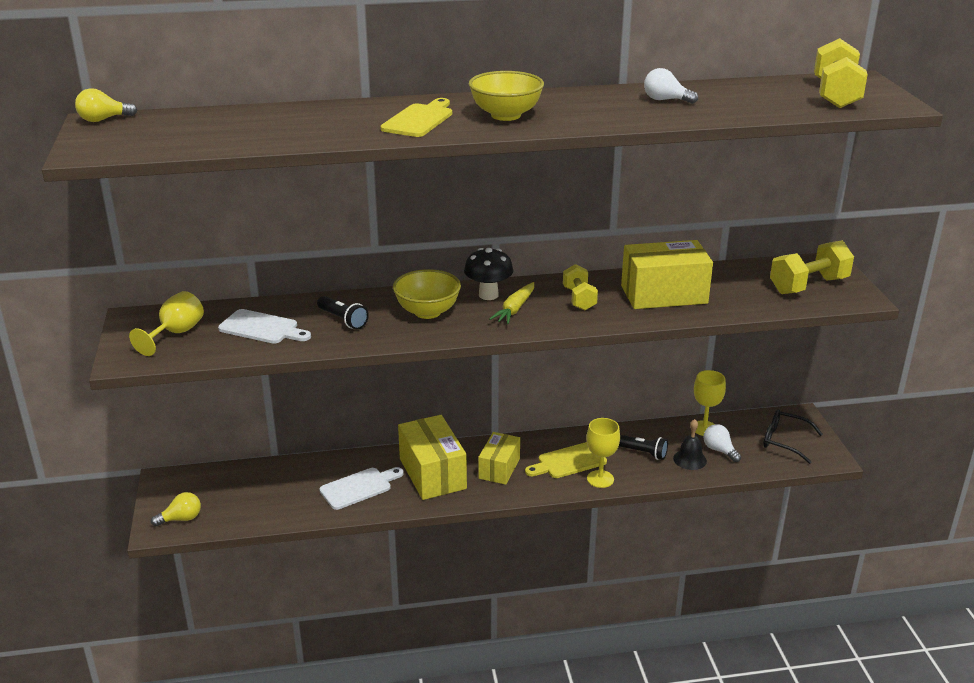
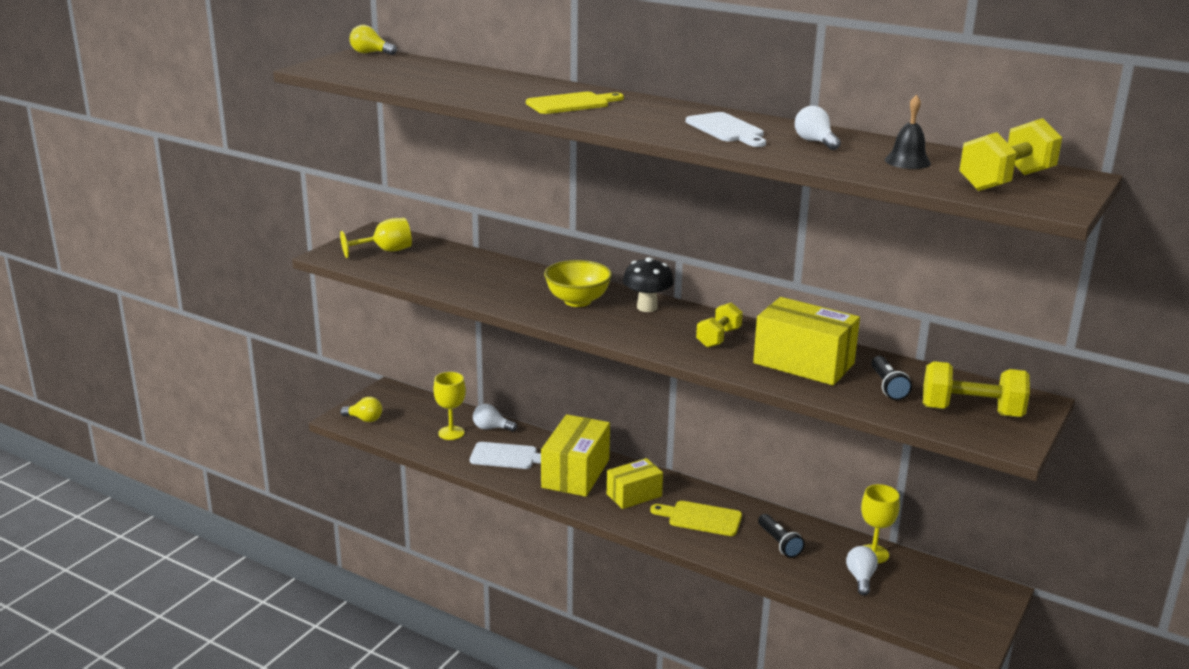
camera: 40 degrees right, 5 degrees down
white cutting board [218,309,311,344] -> white cutting board moved to [686,112,766,147]
black flashlight [317,296,369,329] -> black flashlight moved to [871,356,912,400]
yellow bowl [469,71,544,121] -> none
yellow carrot [489,282,534,324] -> none
yellow goblet [587,418,620,488] -> yellow goblet moved to [434,372,466,440]
black bell [673,419,707,470] -> black bell moved to [885,95,931,169]
black glasses [763,409,823,464] -> none
none -> white light bulb [473,404,517,432]

